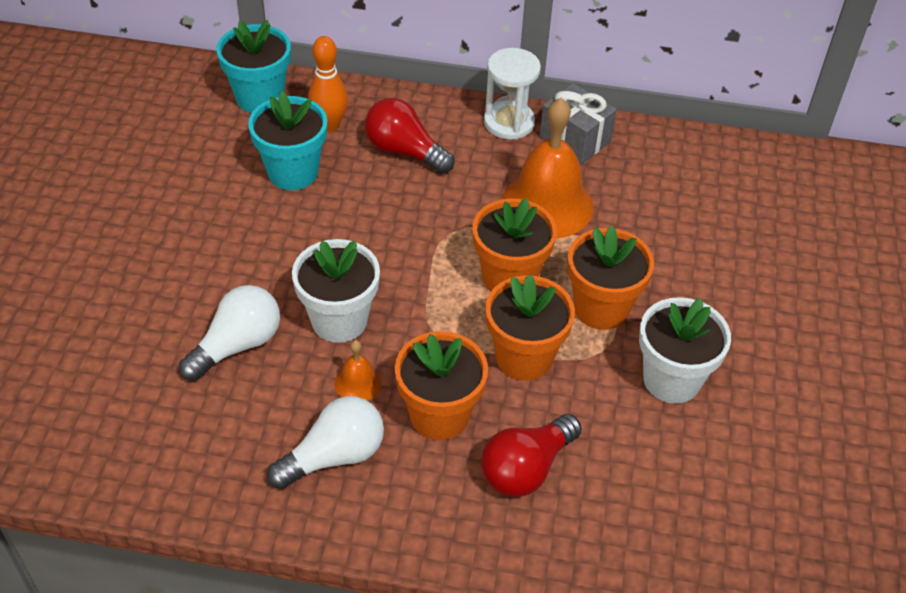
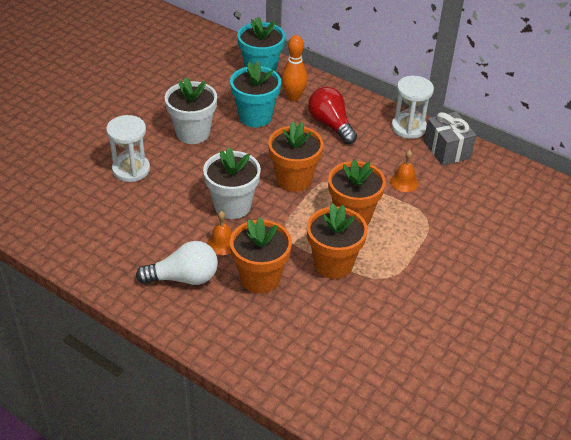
camera: 25 degrees right, 5 degrees down
white light bulb [179,285,280,381] -> none
red light bulb [481,414,582,497] -> none
orange bell [502,98,594,238] -> orange bell [390,150,418,192], size x0.44
orange flower pot [567,226,654,330] -> orange flower pot moved to [268,121,324,192]
white flower pot [639,297,731,404] -> white flower pot moved to [165,77,217,144]
none -> white hourglass [106,115,150,182]

